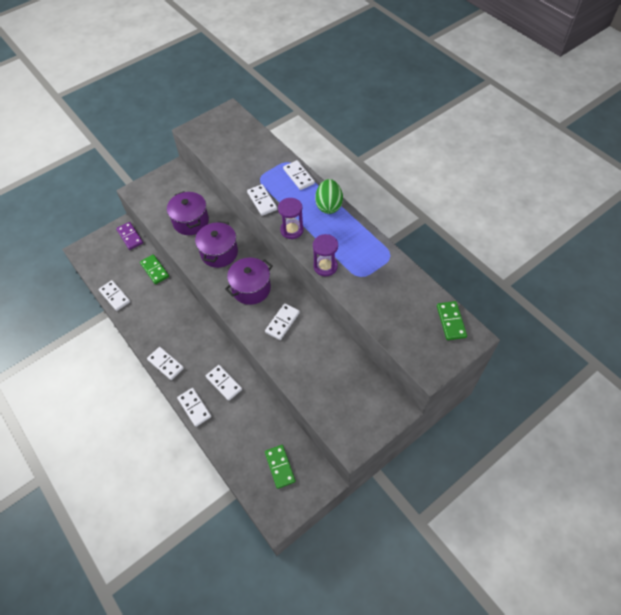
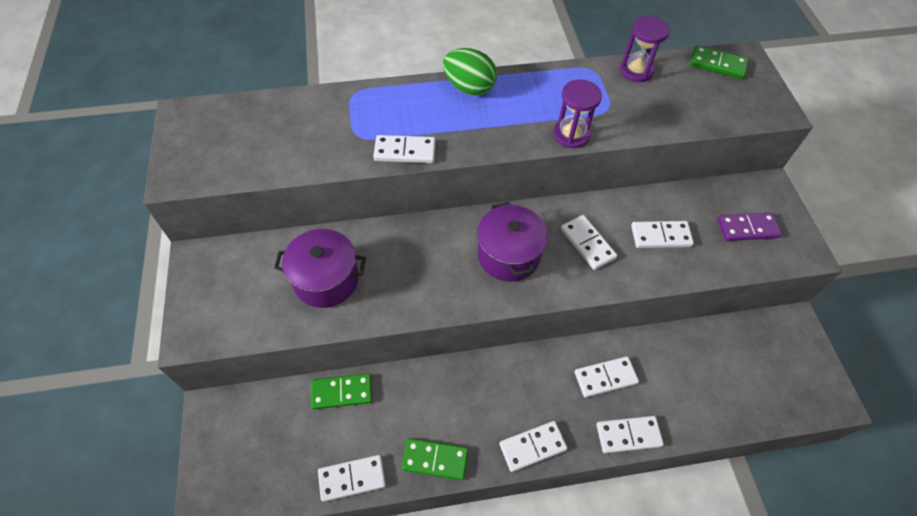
camera: 65 degrees left, 0 degrees up
purple domino [116,222,143,250] -> purple domino moved to [718,213,782,241]
purple pot [195,221,238,268] -> none
green domino [265,445,296,489] -> green domino moved to [402,438,468,480]
purple hourglass [278,198,304,239] -> purple hourglass moved to [620,16,670,82]
white domino [283,160,315,190] -> white domino moved to [631,221,694,248]

